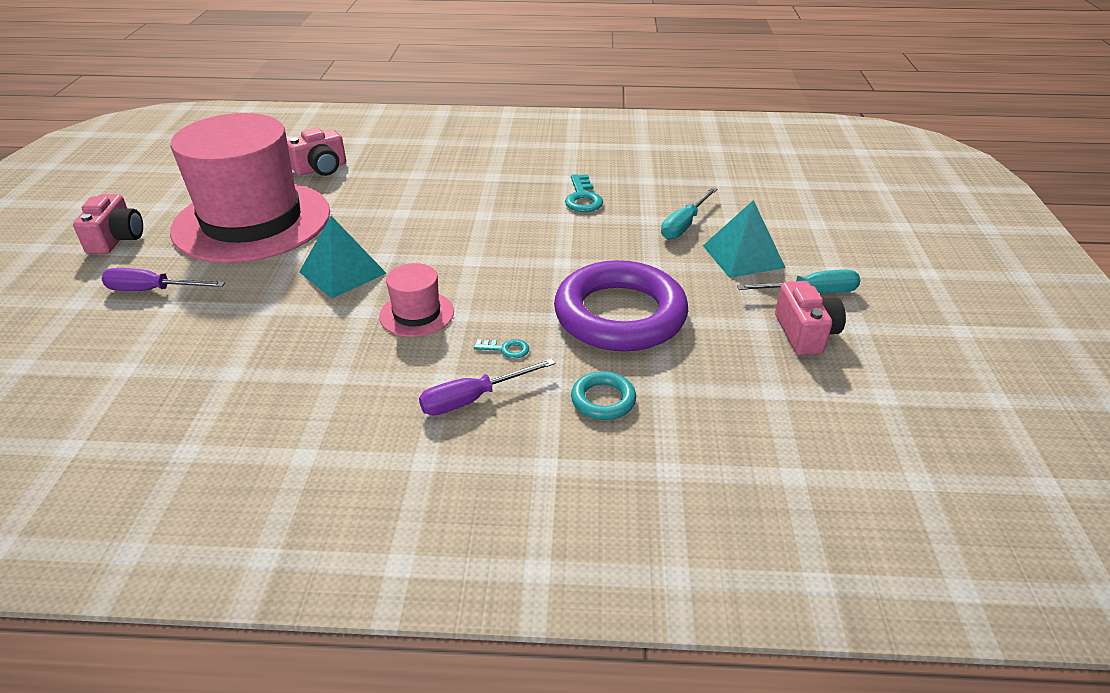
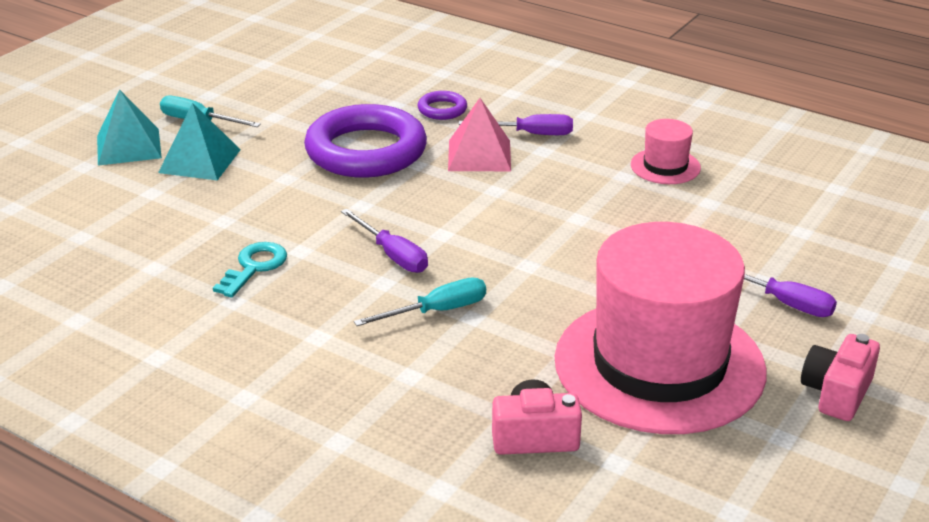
camera: 150 degrees left, 5 degrees down
turquoise pyramid [299,216,387,299] -> turquoise pyramid moved to [97,89,162,166]
pink hat [379,263,454,337] -> pink hat moved to [631,119,701,184]
turquoise key [474,339,529,359] -> pink pyramid [448,98,511,171]
turquoise ring [571,371,636,420] -> purple ring [418,91,467,120]
turquoise screwdriver [661,187,717,240] -> turquoise screwdriver moved to [354,278,486,326]
pink camera [775,281,846,355] -> none
none -> purple screwdriver [341,209,428,273]

